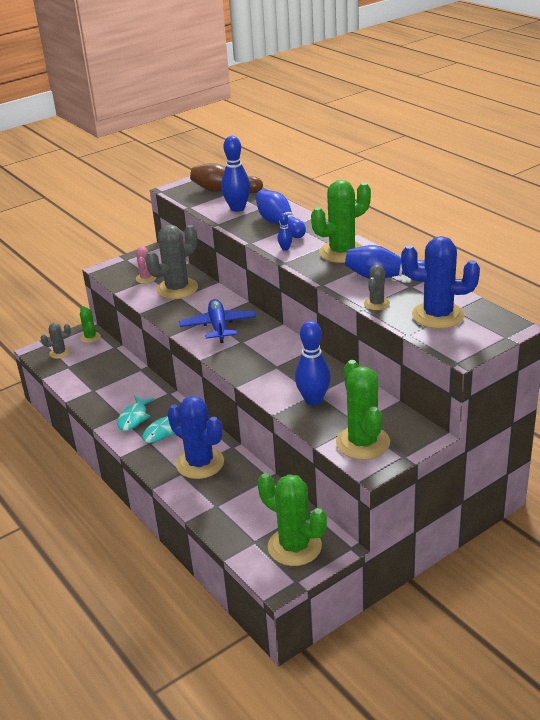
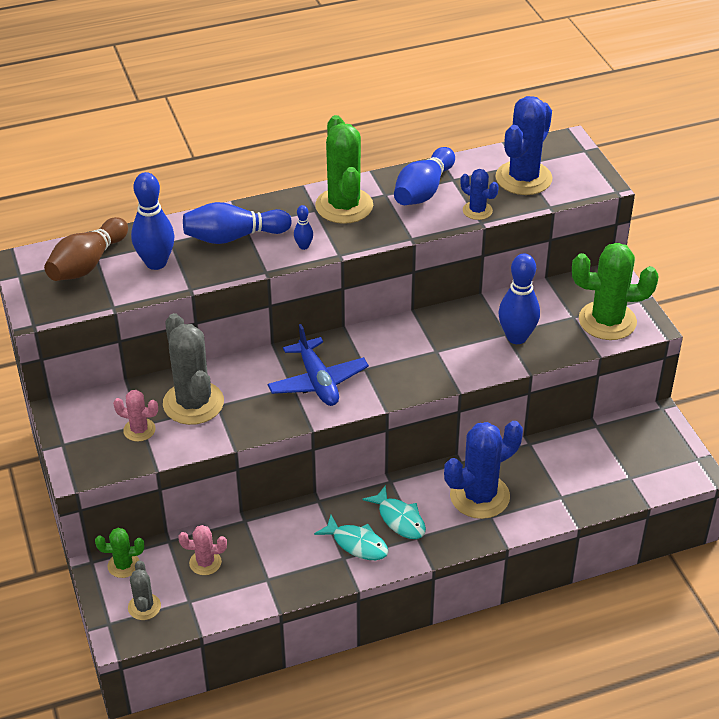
camera: 75 degrees left, 10 degrees up
blue plane [179,299,256,343] -> blue plane turned 120 degrees counterclockwise [267,324,369,406]
green cactus [258,473,327,566] -> none
grey cactus [364,265,390,310] -> blue cactus [461,169,499,220]
none -> pink cactus [178,525,227,575]

